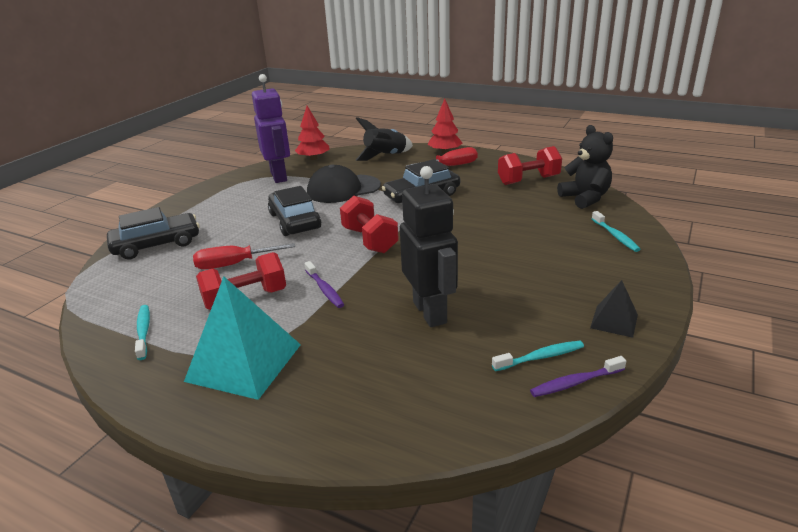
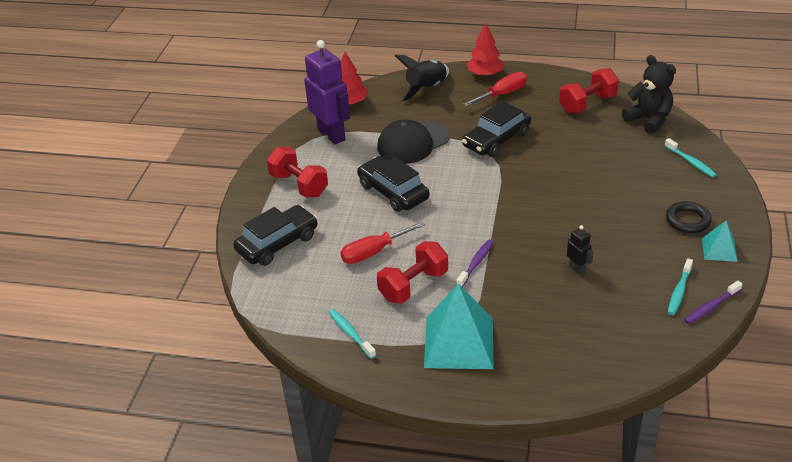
camera: 15 degrees left, 10 degrees up
purple toothbrush [305,261,344,308] -> purple toothbrush turned 105 degrees counterclockwise [457,240,493,287]
red dumbbell [340,196,399,253] -> red dumbbell moved to [267,147,328,197]
black robot [400,166,458,327] -> black robot [567,225,593,275], size x0.44
turquoise toothbrush [492,341,584,371] -> turquoise toothbrush turned 150 degrees clockwise [668,258,693,315]
black pyramid [590,280,638,338] -> turquoise pyramid [702,221,738,262]
none -> black ring [666,201,712,233]

